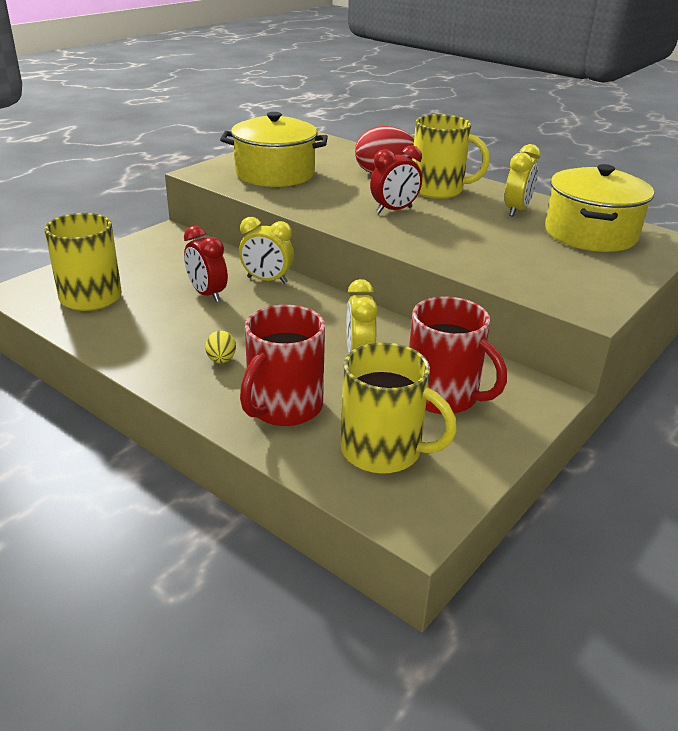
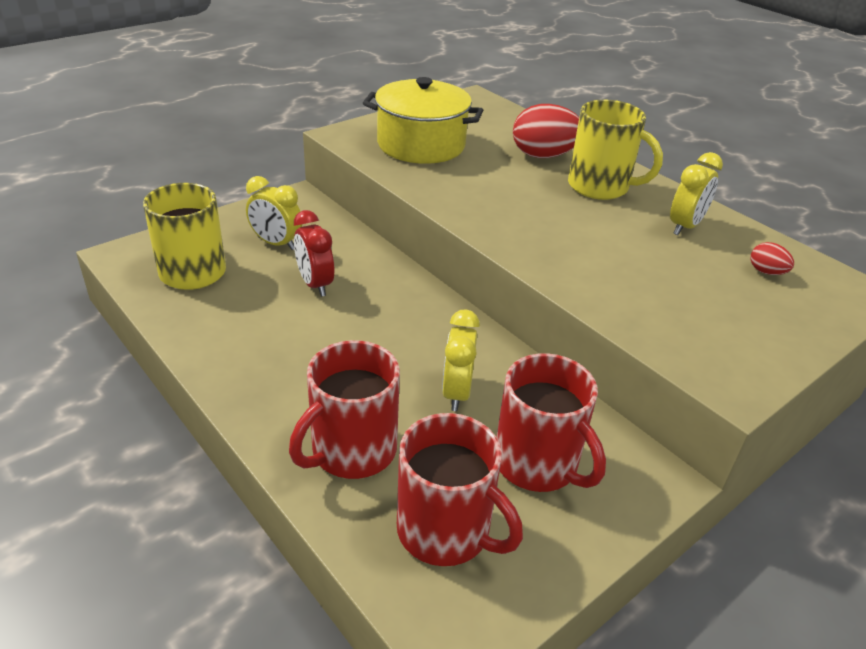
camera: 10 degrees right, 5 degrees up
yellow egg [205,331,236,363] -> none
yellow clock [239,217,294,284] -> yellow clock moved to [246,176,302,250]
yellow mug [340,342,457,474] -> red mug [397,413,523,566]
red clock [370,145,422,214] -> none
yellow pot [545,164,654,252] -> red egg [750,242,794,275]

